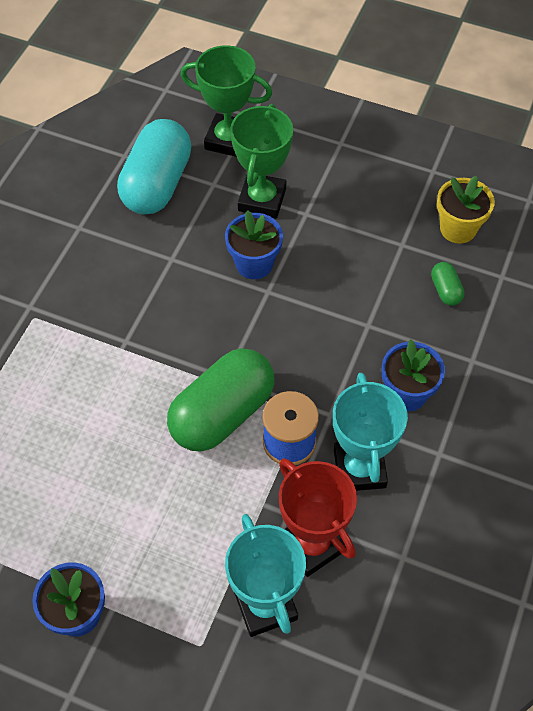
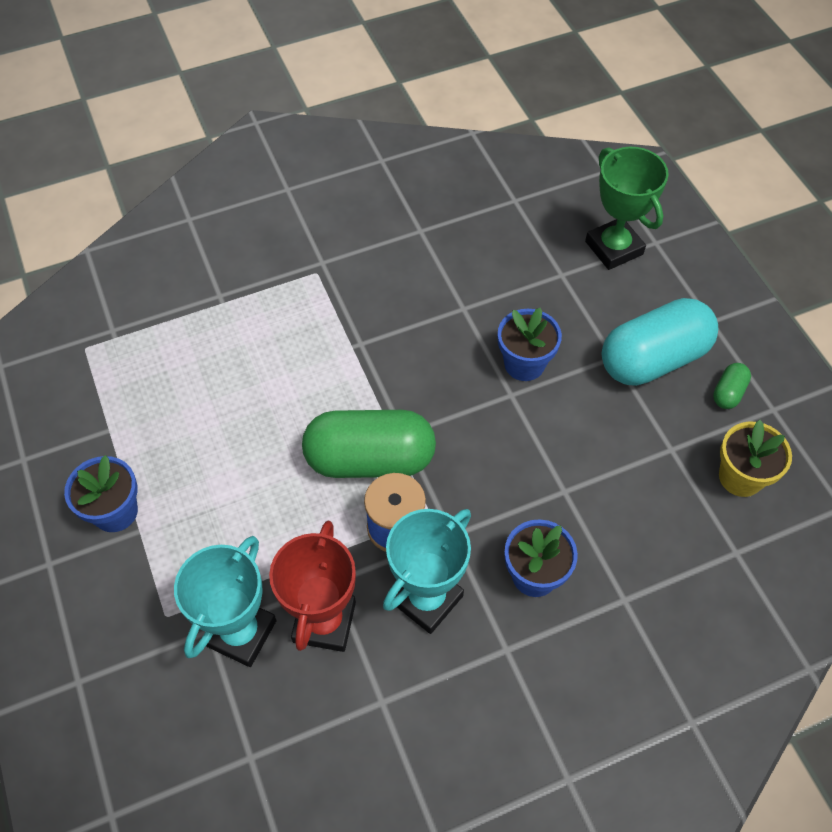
camera: 45 degrees right, 0 degrees up
turquoise capsule [117,119,191,215] -> turquoise capsule moved to [602,298,718,386]
green trophy [230,104,293,219] -> none
green capsule [431,262,464,306] -> green capsule moved to [713,363,751,409]

